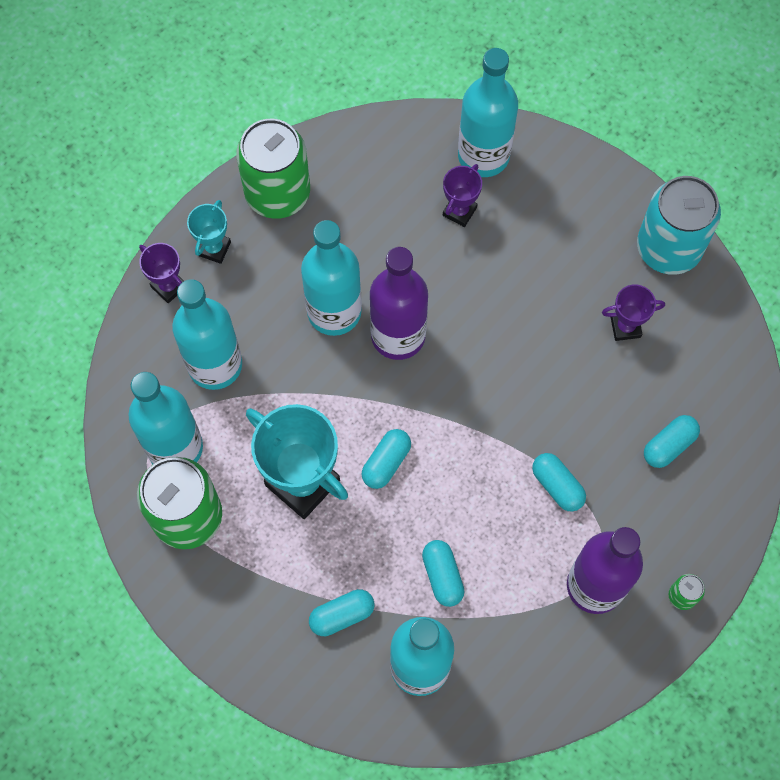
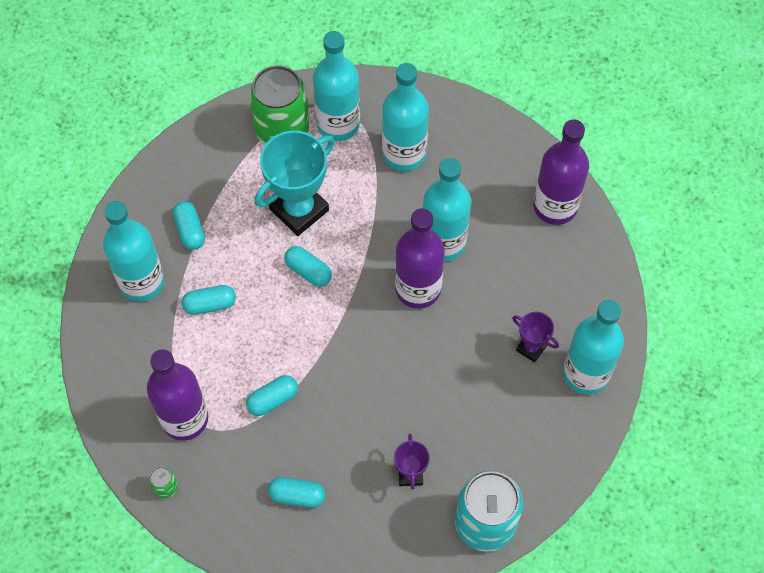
camera: 95 degrees right, 5 degrees down
purple trophy [139,243,184,303] -> none
turquoise trophy [187,200,231,264] -> none
green can [236,119,310,219] -> purple bottle [533,119,589,225]
turquoise capsule [644,415,700,468] -> turquoise capsule turned 45 degrees counterclockwise [268,477,325,508]

